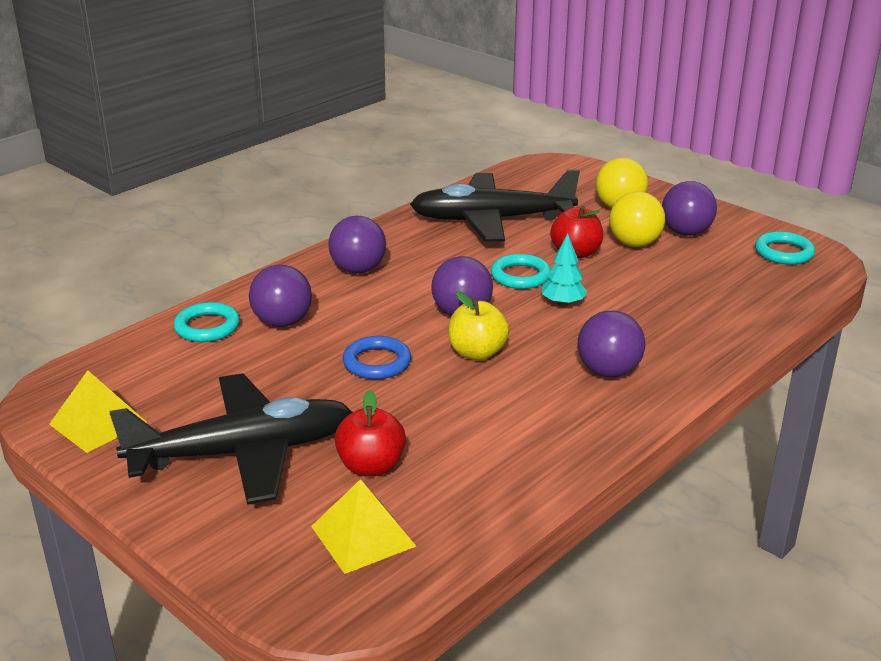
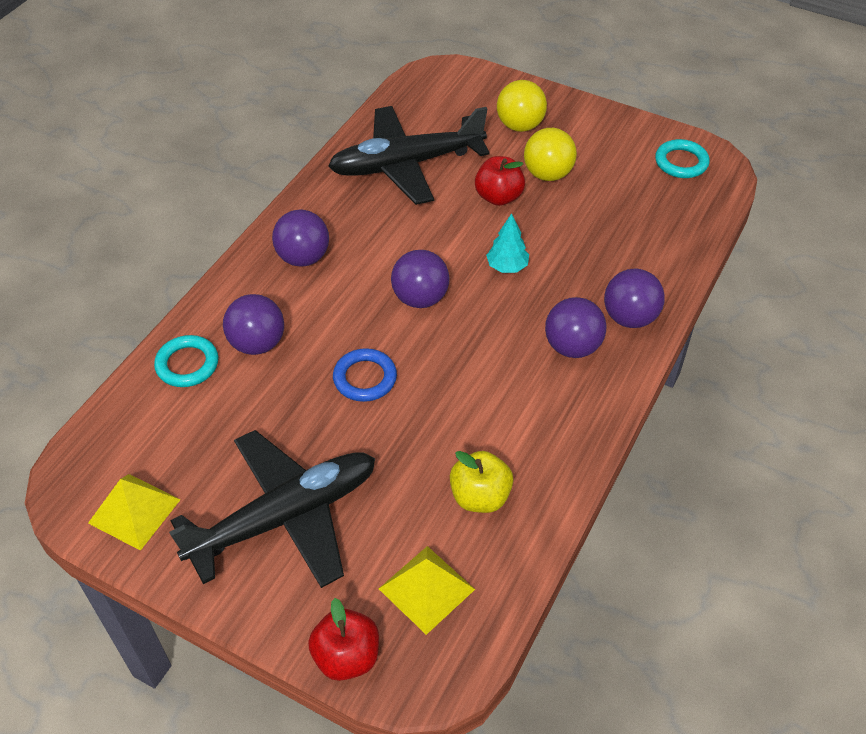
camera: 15 degrees left, 20 degrees up
red apple [335,390,406,476] -> red apple moved to [308,598,379,681]
yellow apple [448,291,509,361] -> yellow apple moved to [450,451,513,513]
turquoise ring [491,254,551,289] -> none
purple ball [662,181,717,236] -> purple ball moved to [604,268,665,328]

